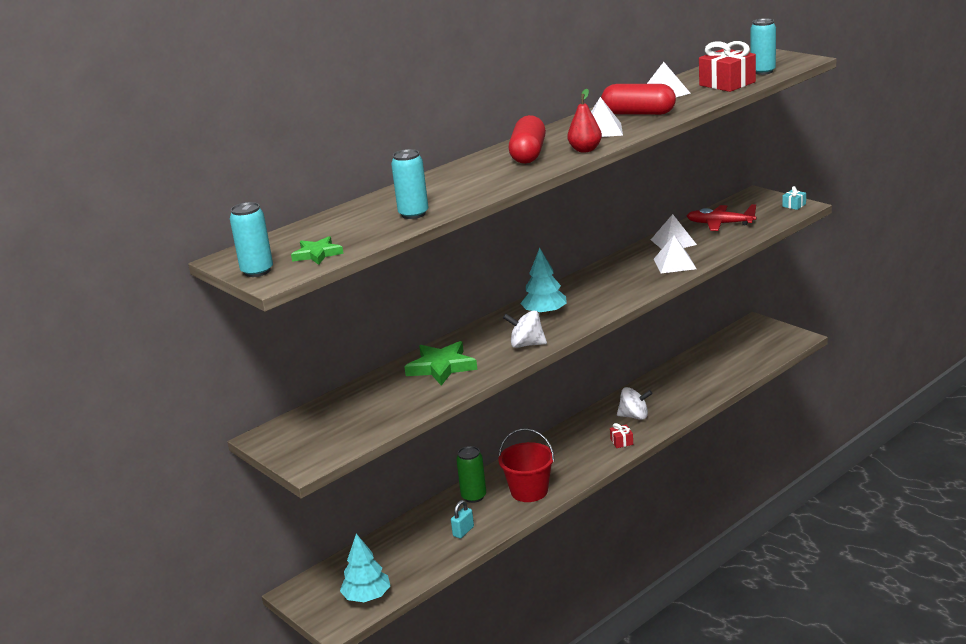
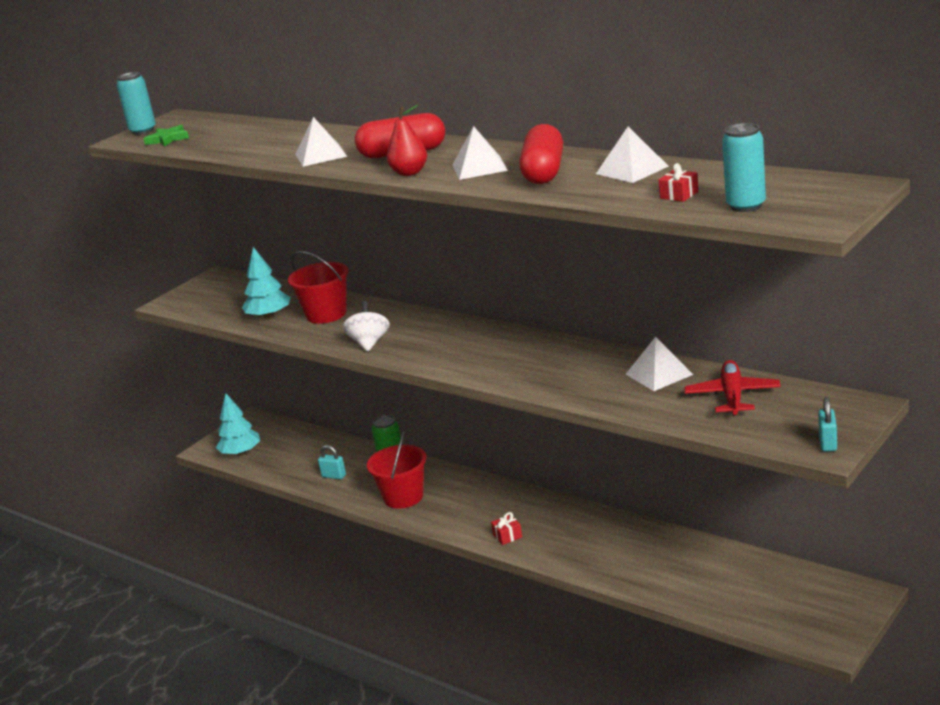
camera: 80 degrees right, 0 degrees up
turquoise can [391,149,428,219] -> none
green star [404,341,477,386] -> red bucket [288,251,349,324]
turquoise tree [520,248,567,316] -> turquoise tree moved to [242,247,291,319]
white spinning top [617,387,653,420] -> none
white pyramid [654,235,696,273] -> white pyramid moved to [296,117,347,167]
red gift [699,41,756,92] -> red gift [659,163,699,202], size x0.47
turquoise gift [782,186,806,210] -> turquoise padlock [818,397,837,452]

